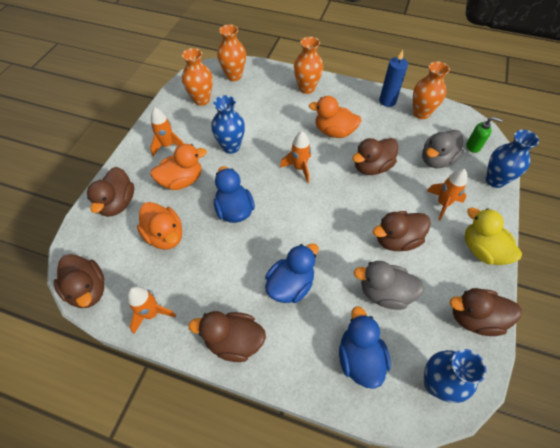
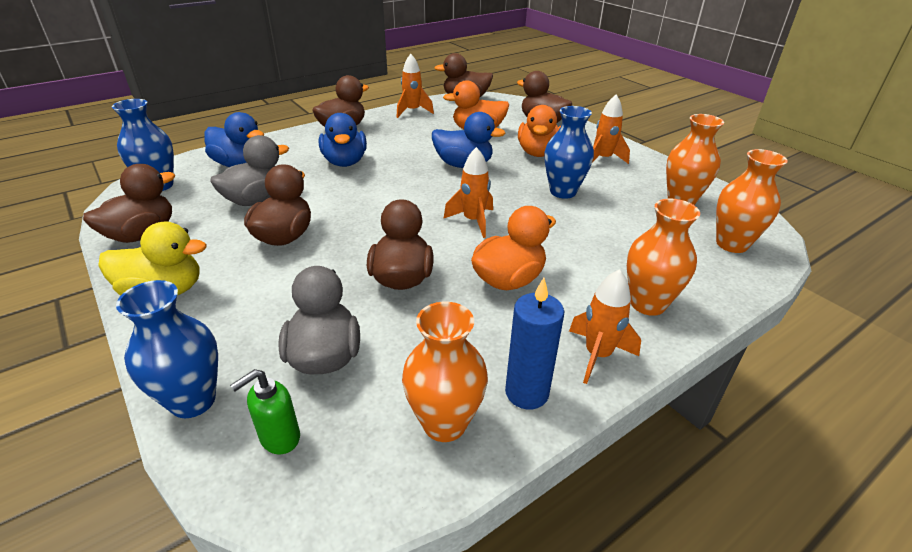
camera: 125 degrees right, 20 degrees down
orange rocket [427,169,467,221] -> orange rocket moved to [569,269,641,384]

